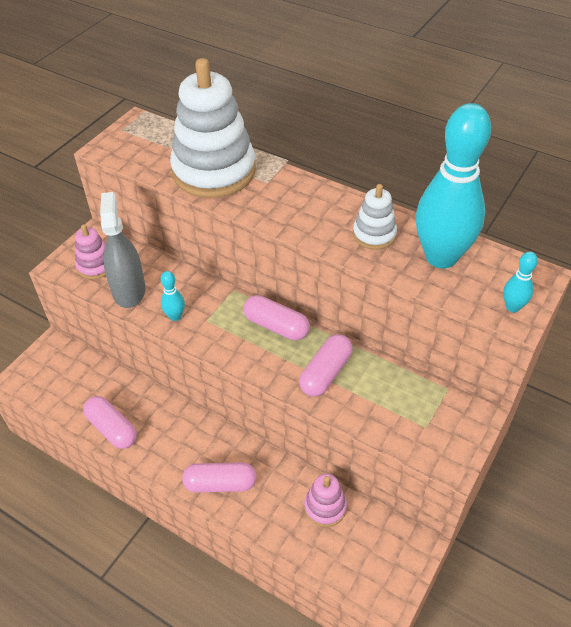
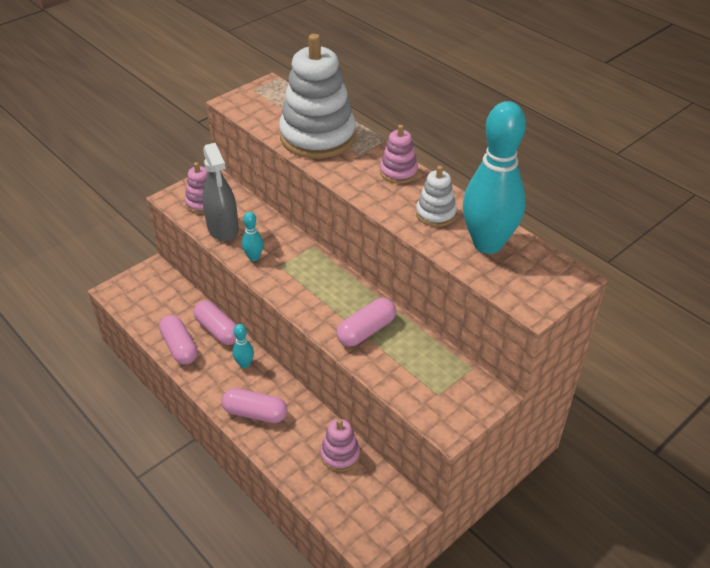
camera: 15 degrees right, 5 degrees down
grey spray bottle [100,192,145,308] -> grey spray bottle turned 150 degrees clockwise [202,143,239,242]
pink capsule [243,295,310,340] -> pink capsule moved to [194,301,237,345]
turquoise bowling pin [503,252,538,312] -> turquoise bowling pin moved to [233,324,254,368]
none -> pink stacking toy [380,125,418,184]

